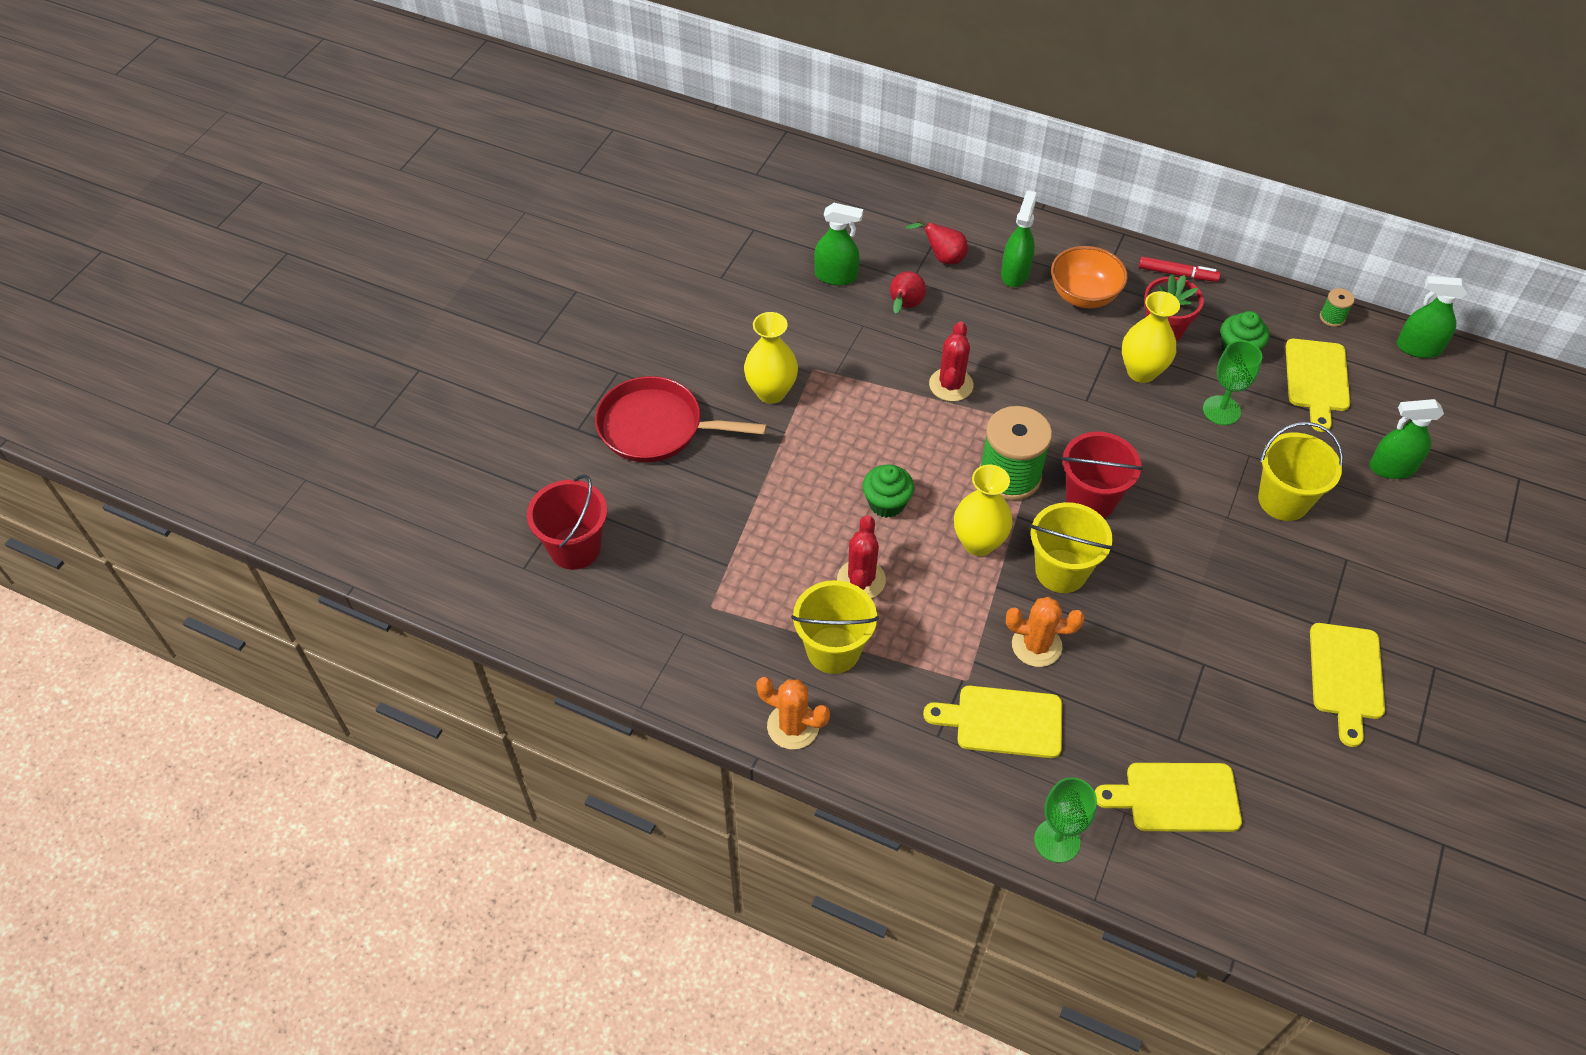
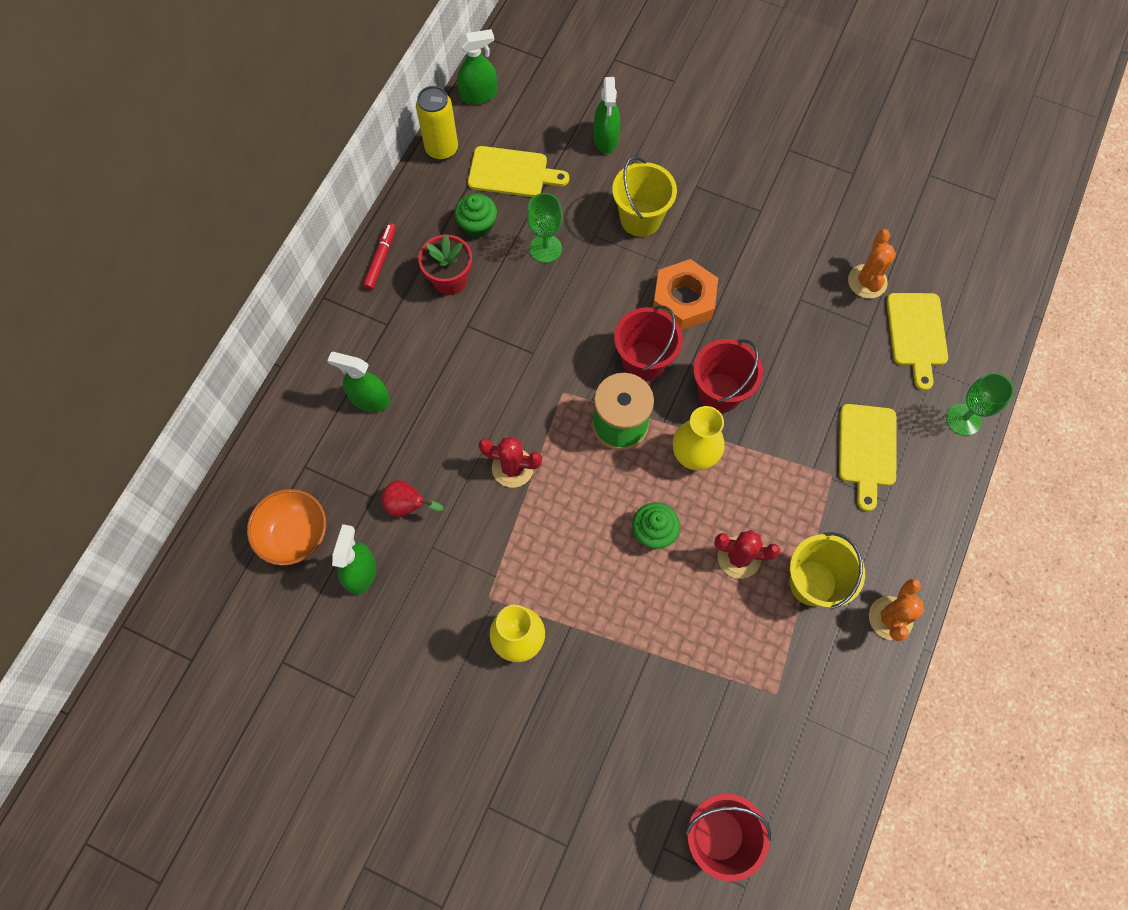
camera: 90 degrees left, 15 degrees up
red pan [595,376,767,462] -> none
red pear [905,219,968,264] -> none
orange cactus [1006,597,1084,667] -> orange cactus moved to [848,229,896,299]
yellow bucket [1030,502,1113,593] -> red bucket [693,339,763,413]
orange bowl [1051,246,1128,308] -> orange bowl moved to [247,489,326,566]
yellow vase [1122,291,1180,383] -> none
yellow cutting board [1310,623,1385,747] -> none
green spool [1320,288,1354,327] -> yellow can [416,86,458,160]
green spray bottle [1397,276,1468,358] -> green spray bottle turned 120 degrees counterclockwise [457,29,497,105]
none -> orange nut [653,259,718,330]

